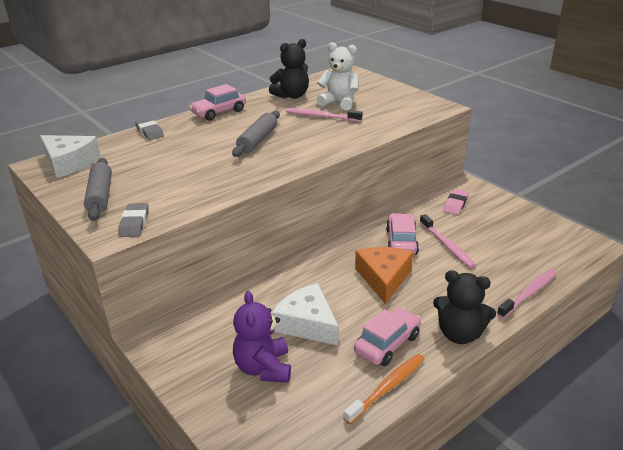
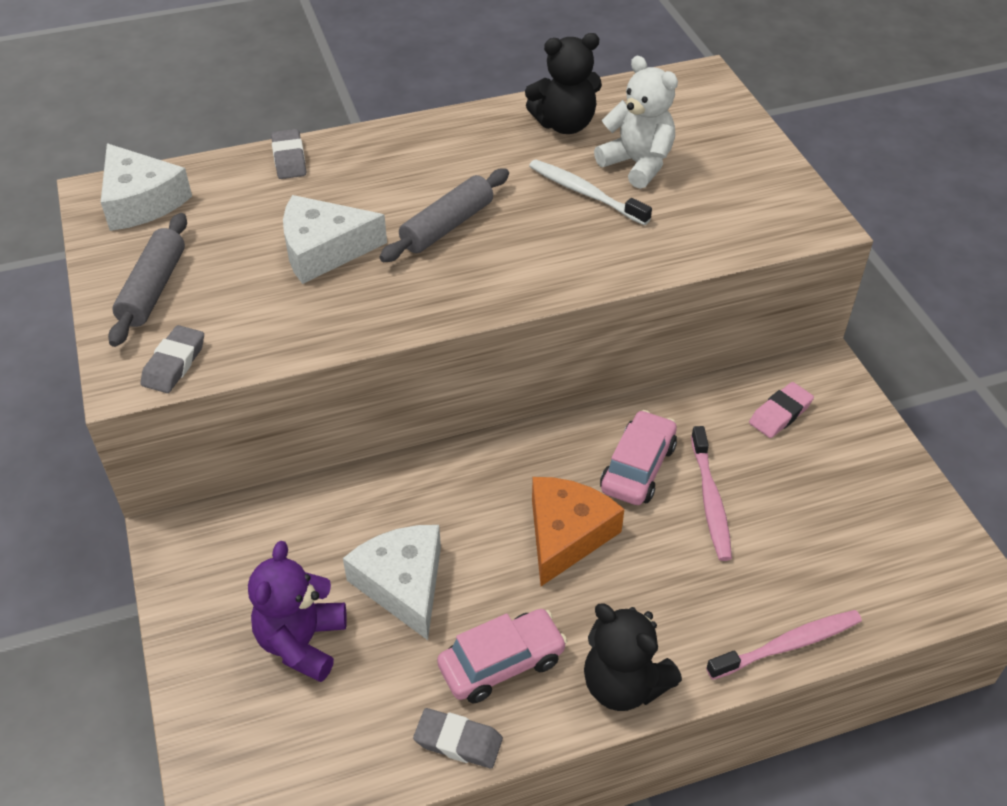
camera: 20 degrees right, 15 degrees up
pink car [189,84,246,121] -> none
pink toothbrush [286,108,362,122] -> white toothbrush [529,159,652,225]
orange toothbrush [343,354,425,424] -> grey eraser [413,708,503,768]
none -> white cheese [283,195,387,284]

